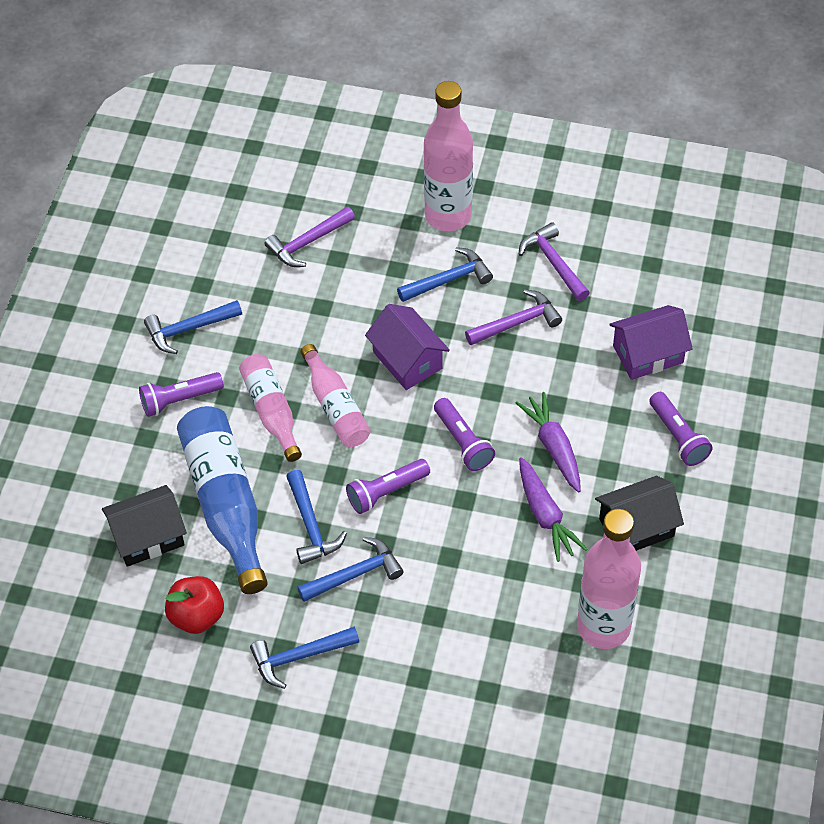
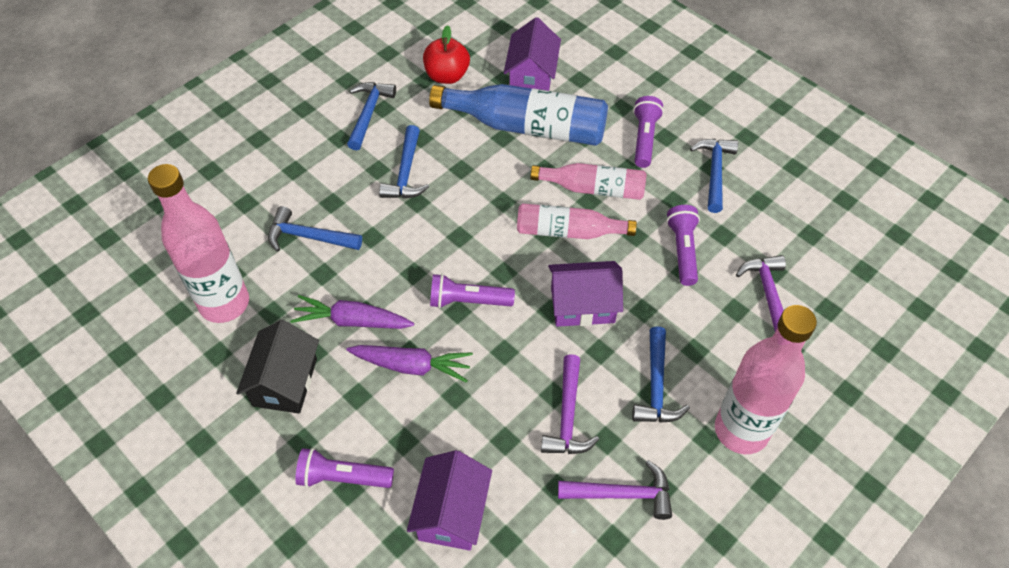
camera: 120 degrees right, 0 degrees up
black house [102,485,187,567] -> purple house [504,17,561,91]
blue hammer [286,470,347,564] -> blue hammer moved to [268,206,362,252]
purple flashlight [346,459,430,514] -> purple flashlight moved to [666,205,700,286]

